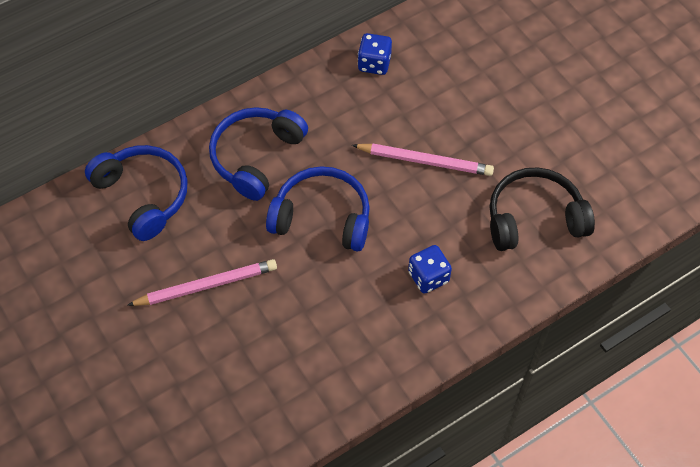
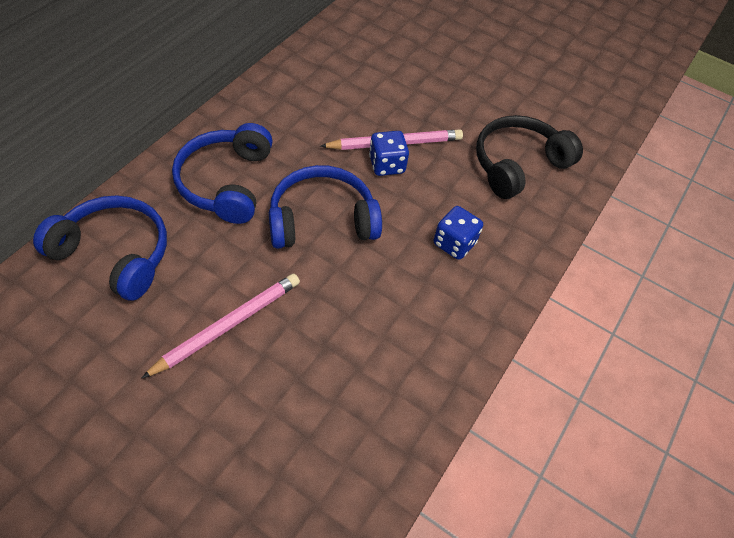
camera: 30 degrees left, 5 degrees down
blue dice [358,33,392,75] -> blue dice moved to [369,131,409,176]

